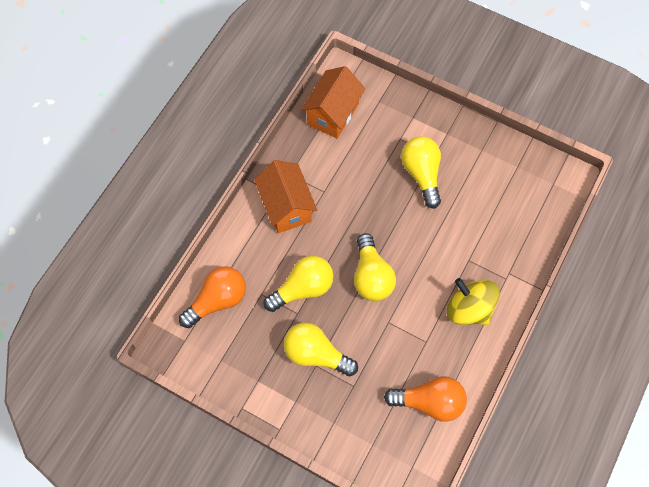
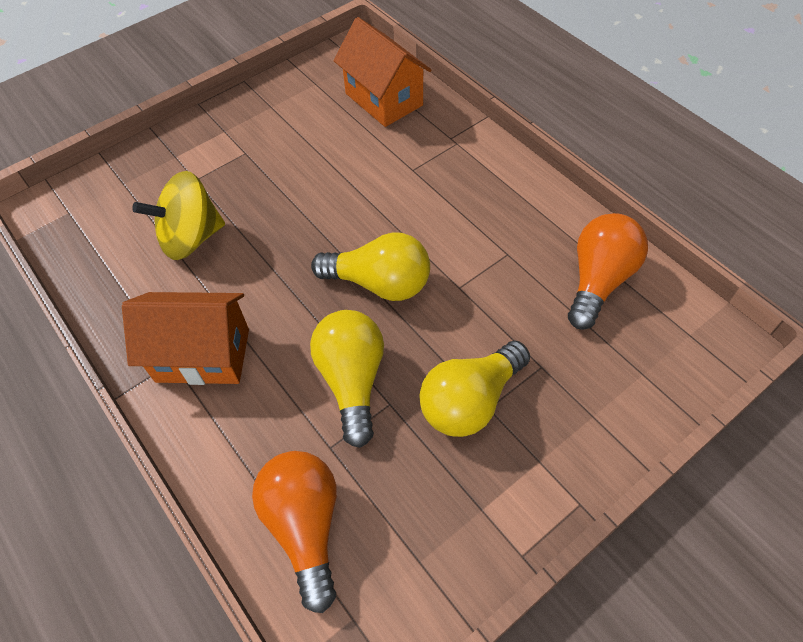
camera: 65 degrees left, 10 degrees down
orange house [301,66,365,139] -> orange house moved to [333,17,432,127]
yellow light bulb [401,136,441,209] -> none
yellow spinning top [447,278,500,325] -> yellow spinning top moved to [132,171,225,260]

